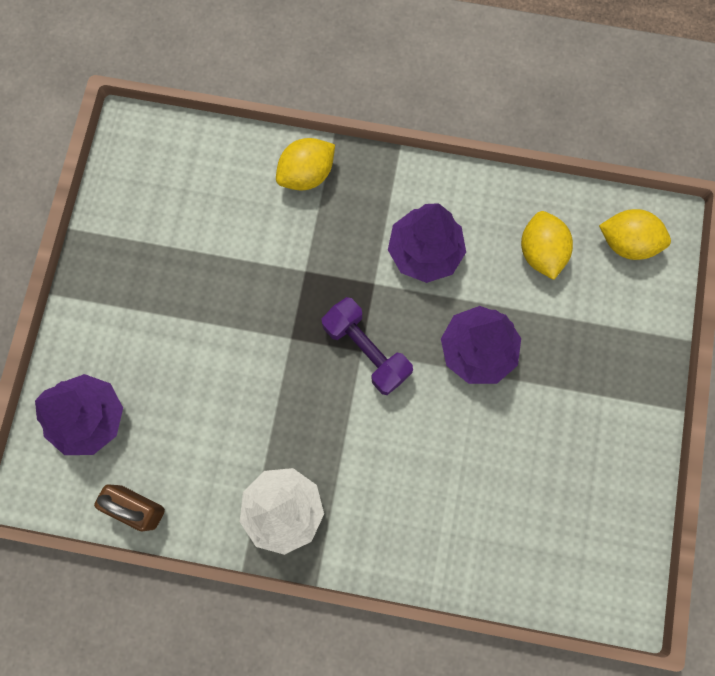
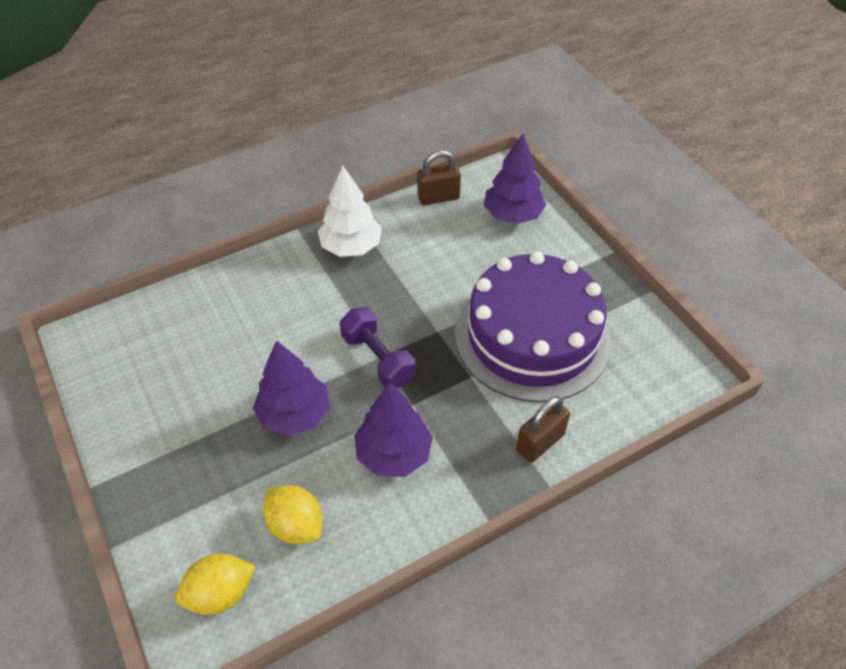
camera: 140 degrees right, 25 degrees down
yellow lemon [276,138,335,191] -> brown padlock [516,396,570,463]
purple dumbbell [322,297,413,395] -> purple dumbbell turned 45 degrees clockwise [340,307,416,388]
none -> purple cake [455,251,611,402]

